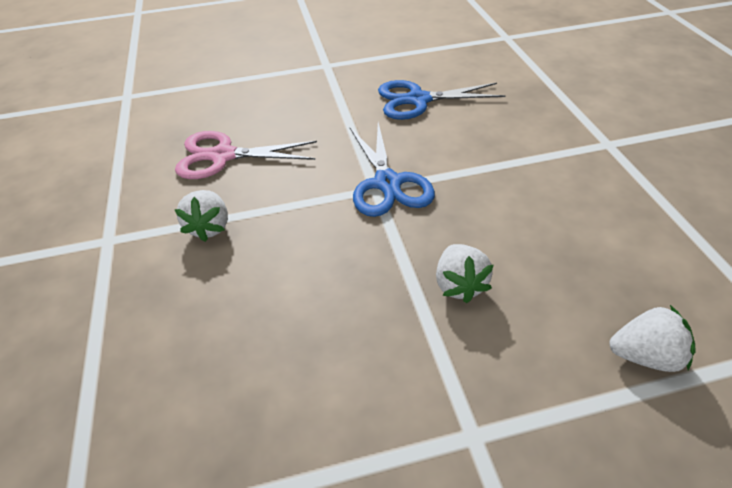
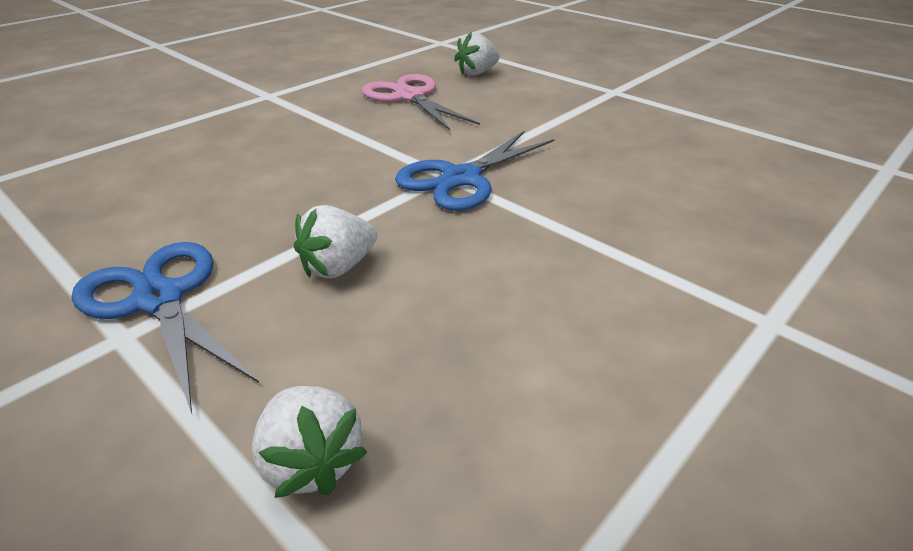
camera: 55 degrees right, 10 degrees down
white strawberry [175,190,228,242] -> white strawberry moved to [454,32,500,76]
blue scissors [378,80,506,120] -> blue scissors moved to [72,242,259,413]

